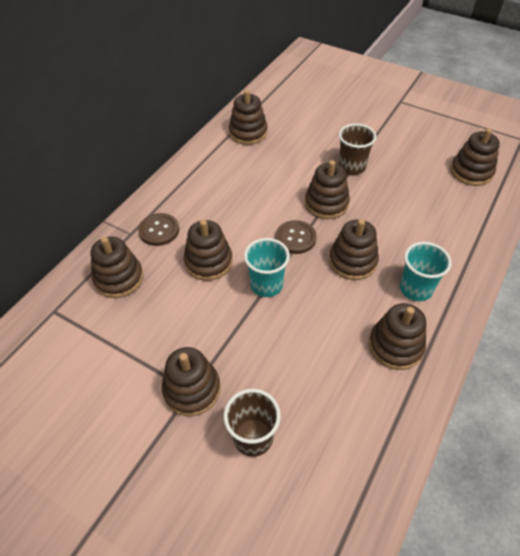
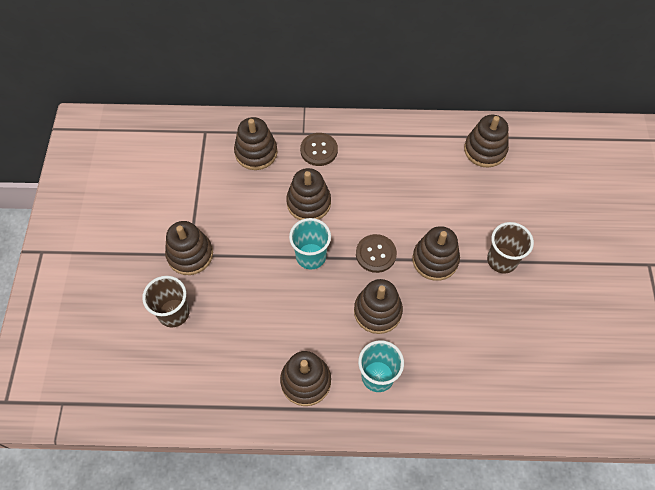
camera: 60 degrees right, 10 degrees up
brown stacking toy [451,128,500,186] -> none

